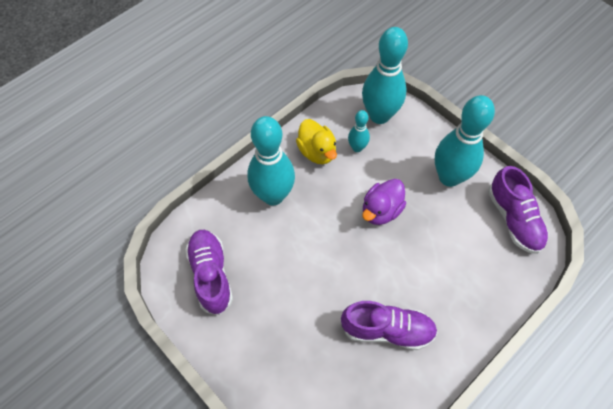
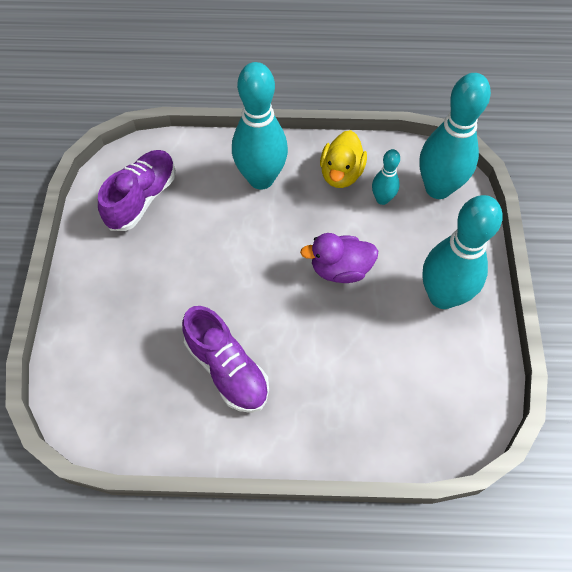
camera: 45 degrees right, 0 degrees up
purple shoe [488,166,549,254] -> none

